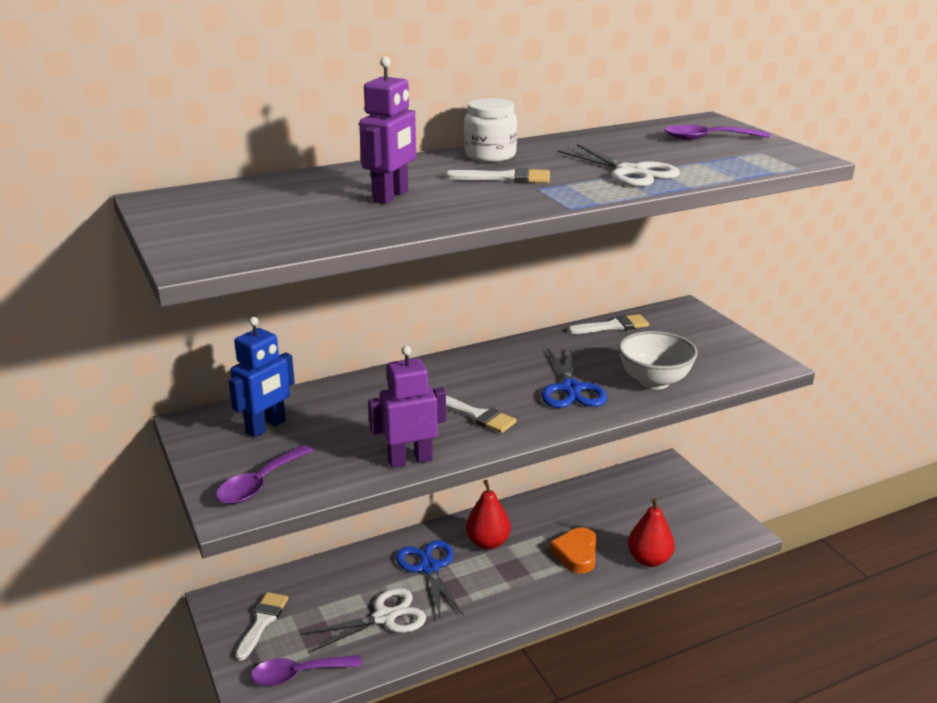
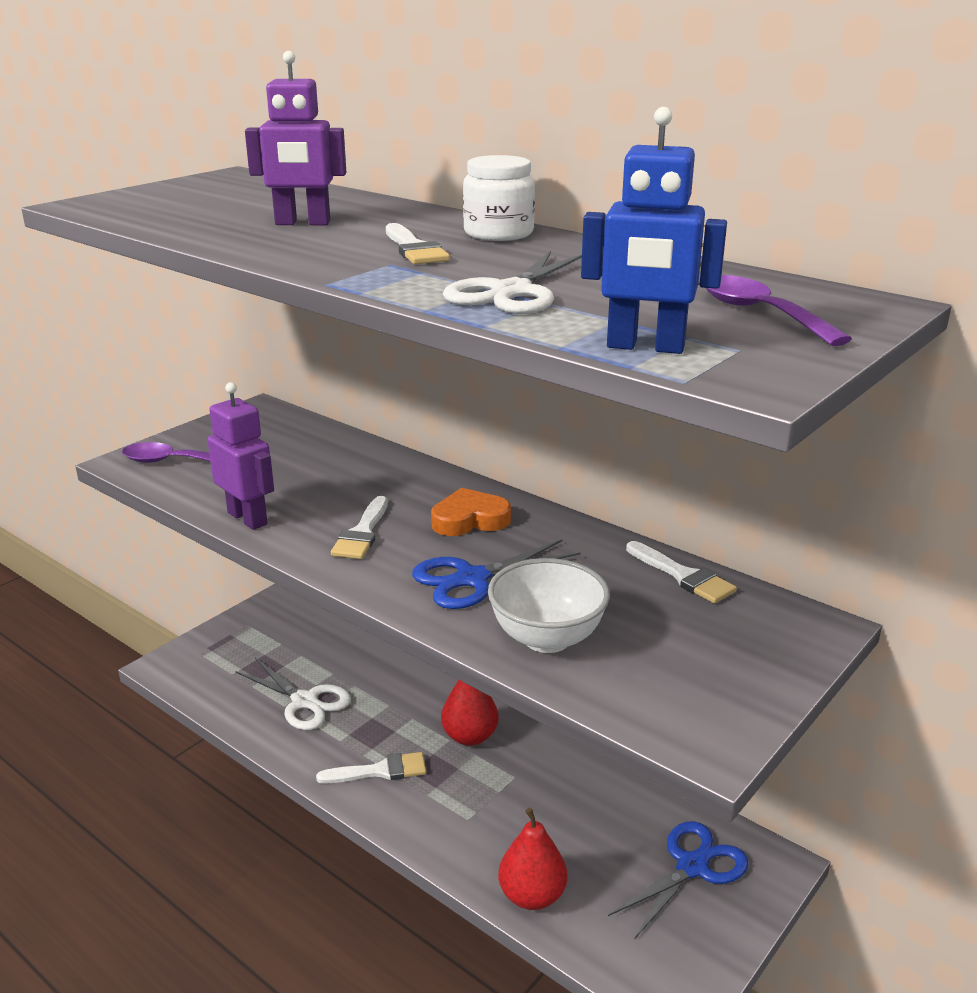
camera: 65 degrees right, 0 degrees up
blue robot [229,317,295,438] -> blue robot moved to [581,107,727,354]
white brush [235,592,288,661] -> white brush moved to [316,752,426,784]
purple spoon [251,655,362,686] -> none
blue scissors [396,540,464,620] -> blue scissors moved to [608,821,749,938]
orange heart [550,528,597,573] -> orange heart moved to [431,488,511,536]

